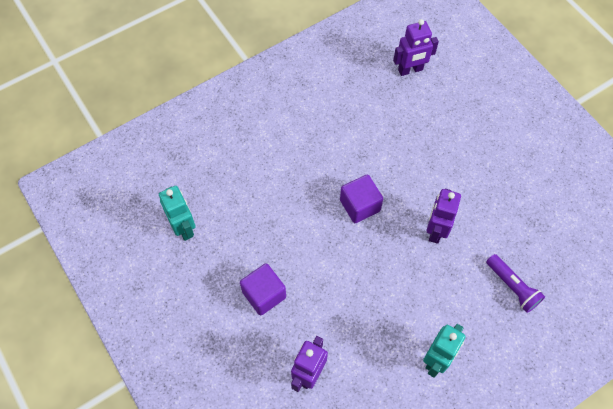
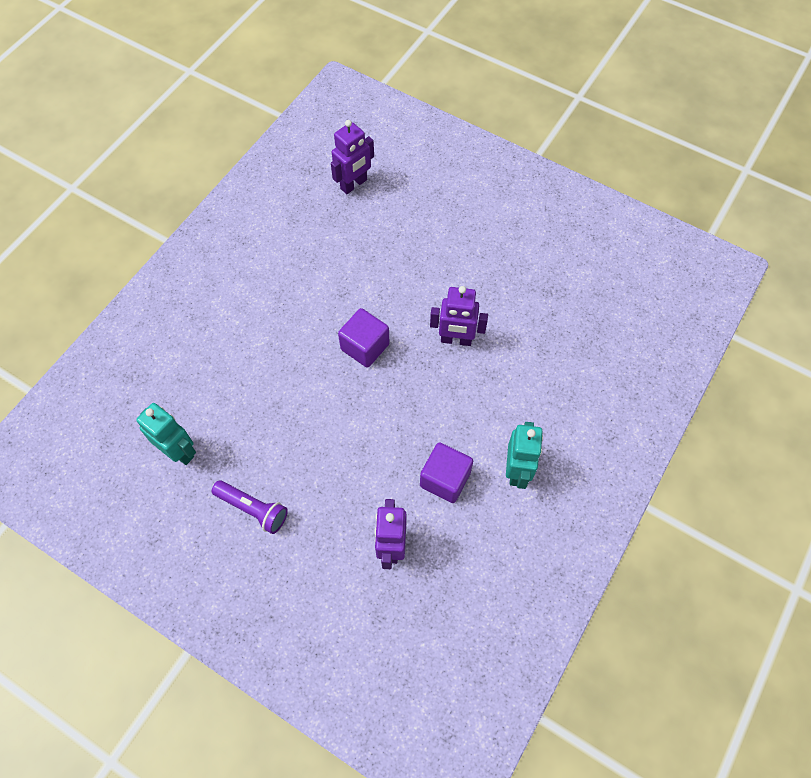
camera: 25 degrees left, 0 degrees up
purple cube [240,263,286,316] -> purple cube moved to [420,442,473,503]
purple robot [427,189,461,244] -> purple robot turned 75 degrees counterclockwise [430,286,488,346]
purple flashlight [486,254,545,313] -> purple flashlight moved to [212,480,288,534]

